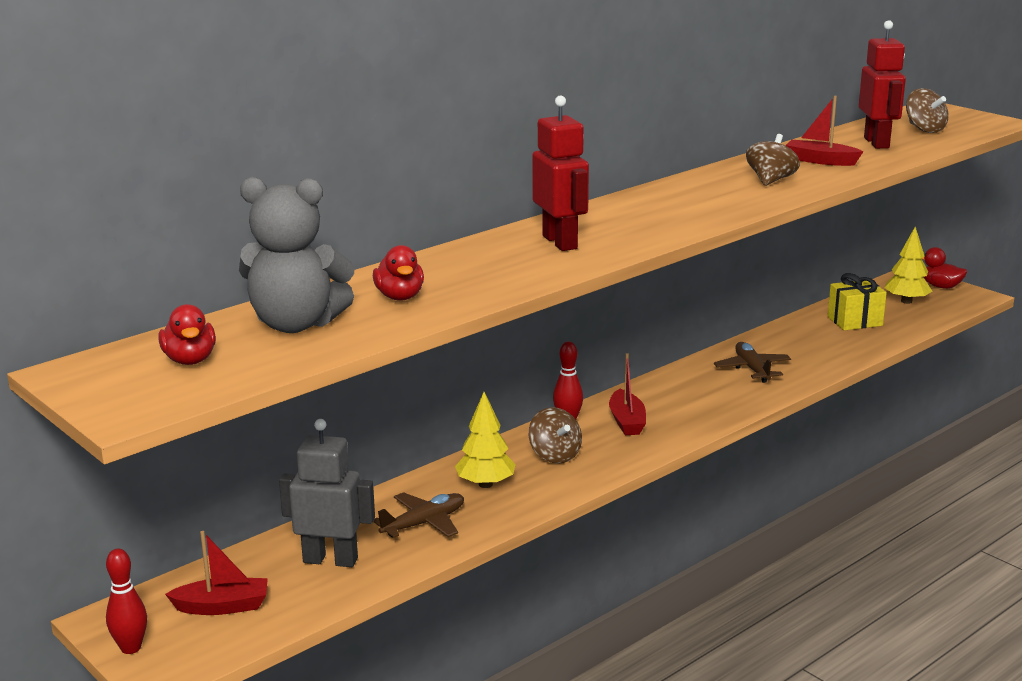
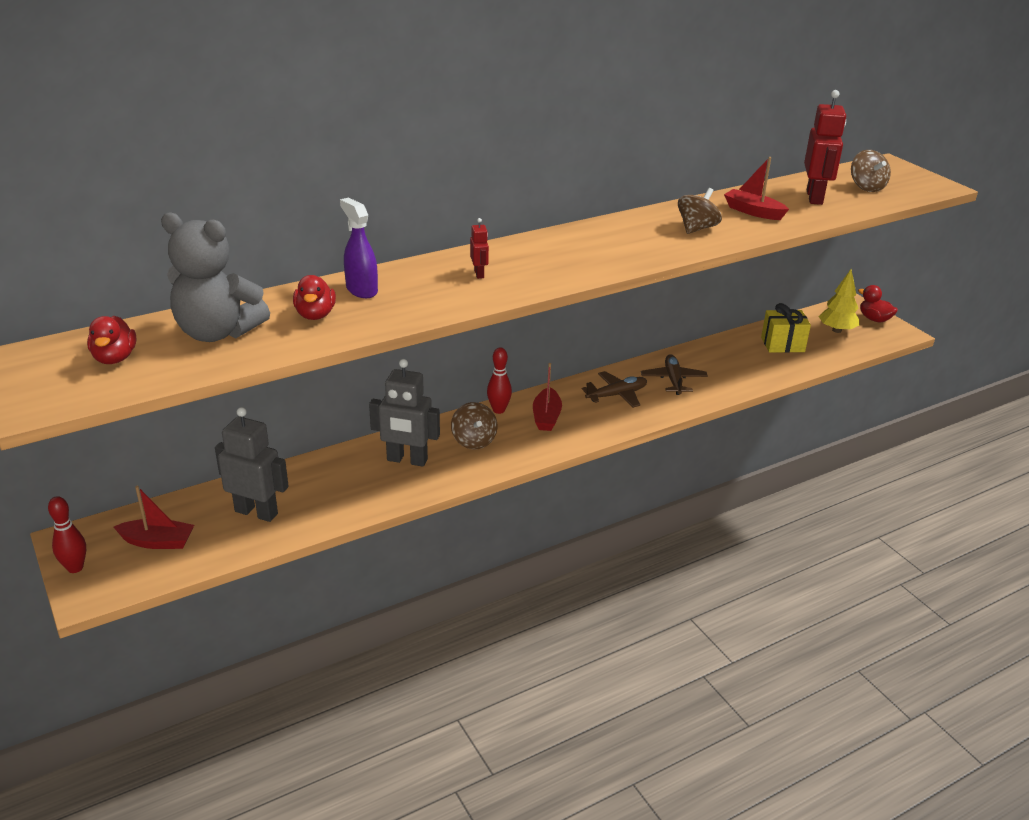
camera: 10 degrees right, 10 degrees up
brown plane [373,492,464,538] -> brown plane moved to [582,371,647,408]
yellow tree [455,392,516,488] -> grey robot [369,359,440,467]
red robot [532,95,589,251] -> red robot [470,218,489,279], size x0.47
none -> purple spray bottle [340,197,378,298]

